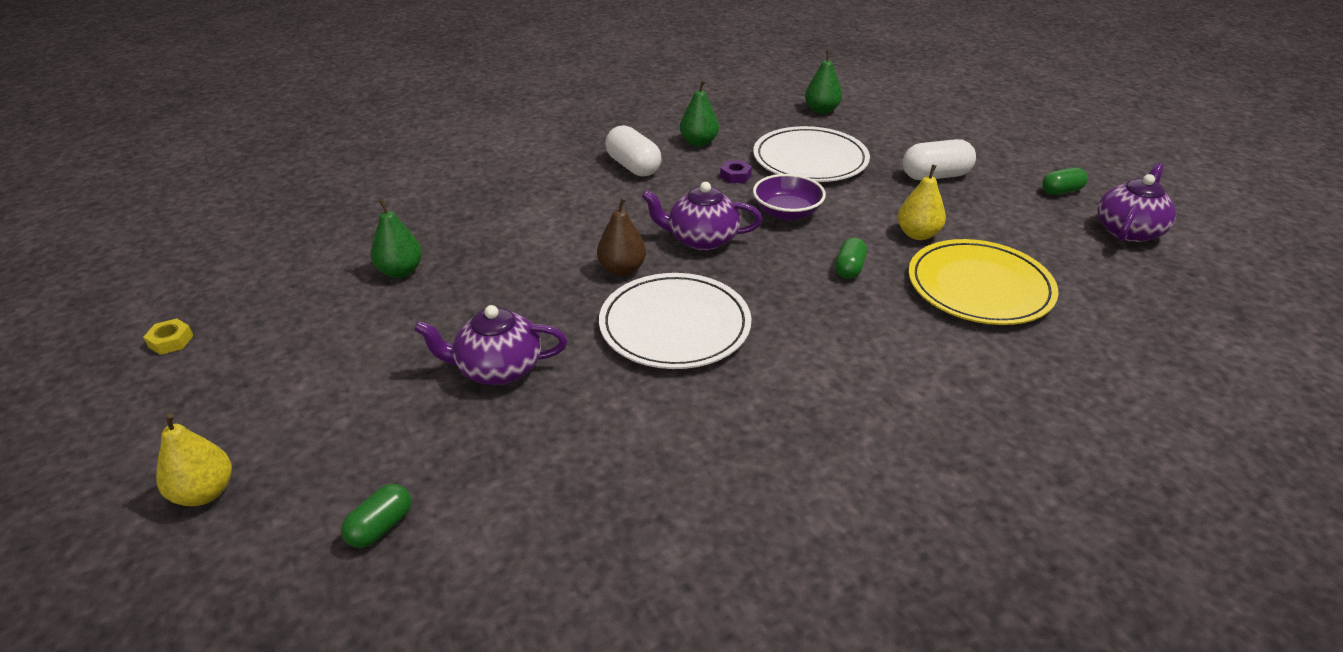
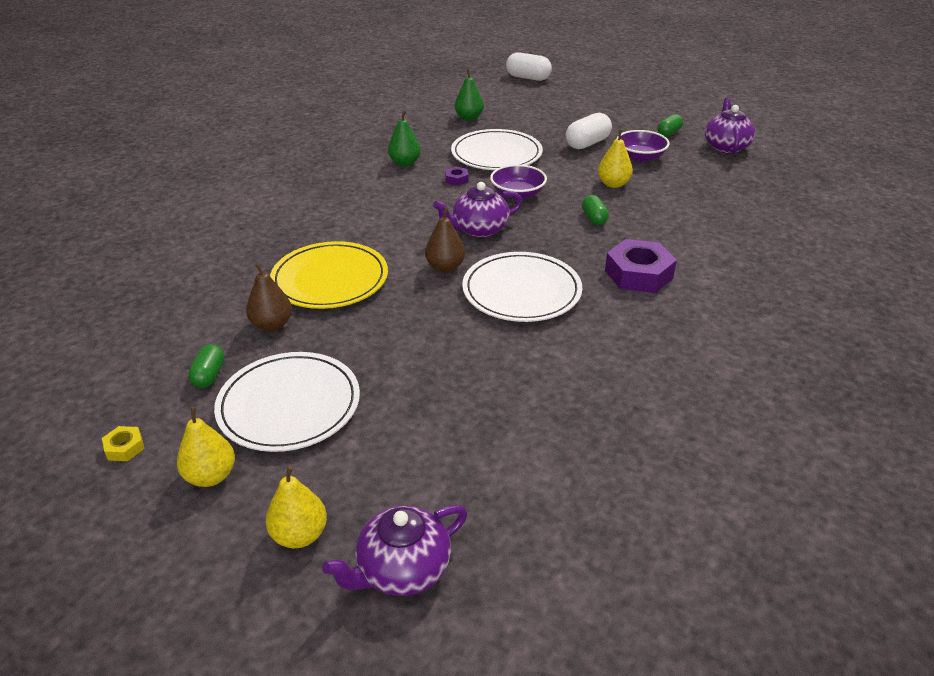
camera: 30 degrees left, 0 degrees up
green capsule [341,484,411,548] -> green capsule moved to [188,344,225,388]
green pear [371,199,422,278] -> brown pear [246,263,292,331]
purple teapot [414,305,567,385] -> purple teapot moved to [322,505,467,596]
white capsule [605,125,662,177] -> white capsule moved to [506,52,552,81]
yellow plate [908,239,1058,325] -> yellow plate moved to [270,241,388,309]
none -> yellow pear [177,407,235,487]
none -> white plate [214,352,360,452]
none -> purple nut [605,239,677,293]
none -> purple bowl [617,130,670,162]

